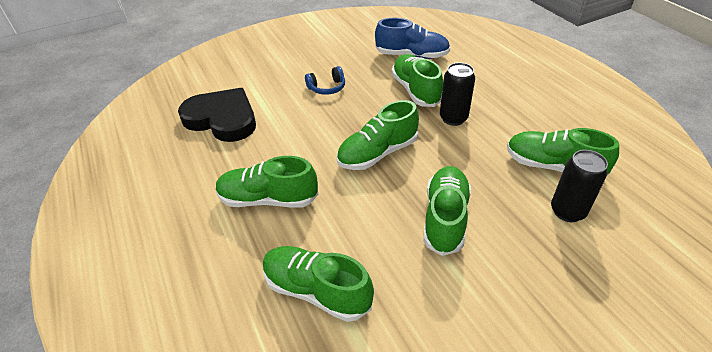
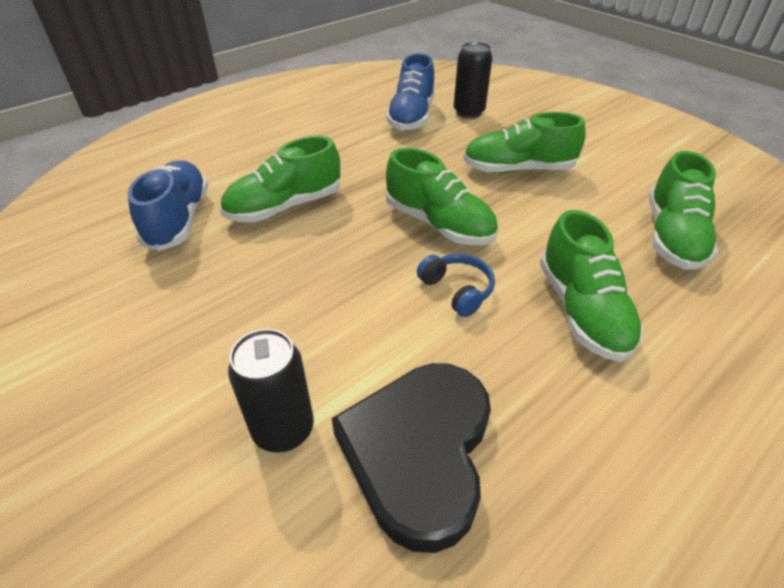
camera: 105 degrees left, 0 degrees up
blue headphones [305,66,345,95] -> blue headphones moved to [417,254,495,317]
black can [440,63,475,126] -> black can moved to [228,329,314,453]
green shoe [507,128,619,176] -> blue shoe [386,53,435,131]

